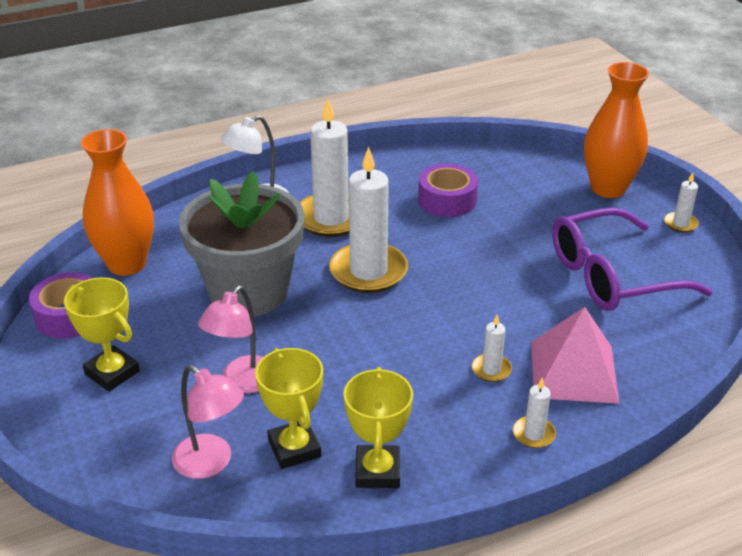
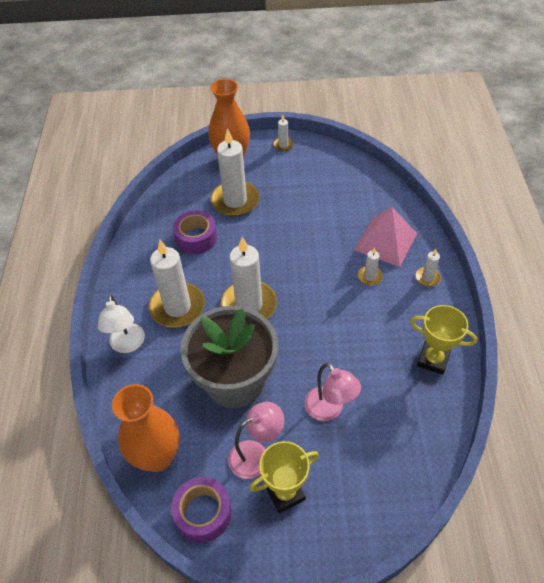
camera: 65 degrees left, 15 degrees up
pink lamp [172,365,244,479] -> pink lamp moved to [228,402,284,479]
yellow trophy [255,348,323,469] -> none
purple glasses [552,208,712,311] -> none
none -> white candle [210,128,260,217]

